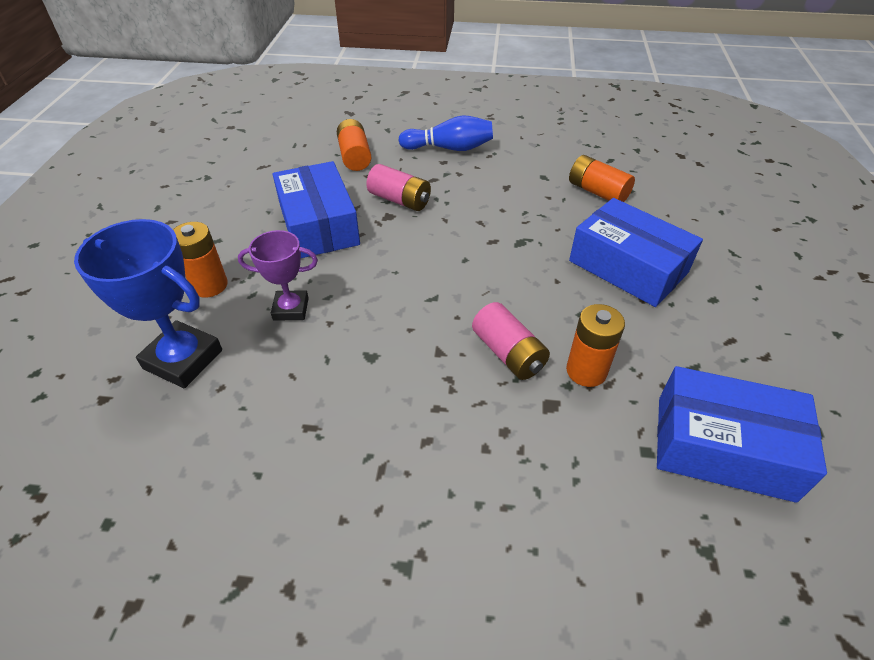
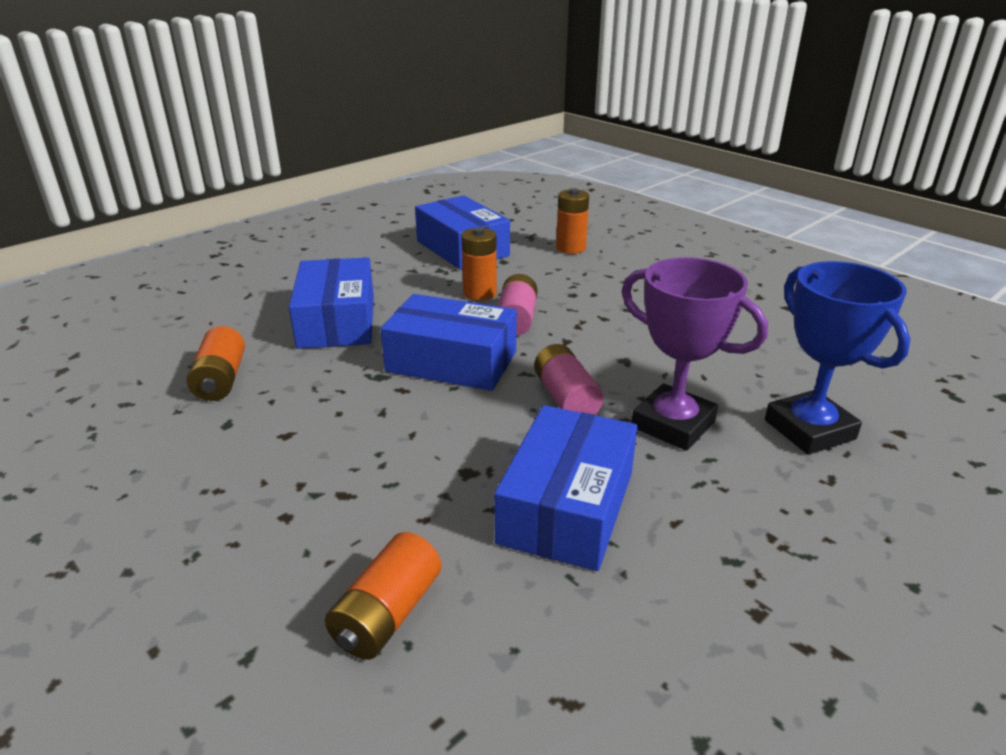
camera: 140 degrees left, 15 degrees down
orange battery [173,222,228,297] -> orange battery moved to [556,188,589,254]
purple trophy [238,230,318,321] -> purple trophy [622,257,768,451], size x1.63
pink battery [366,164,431,211] -> pink battery moved to [534,344,604,415]
blue bowling pin [398,115,493,151] -> none
none -> blue box [381,294,517,391]

